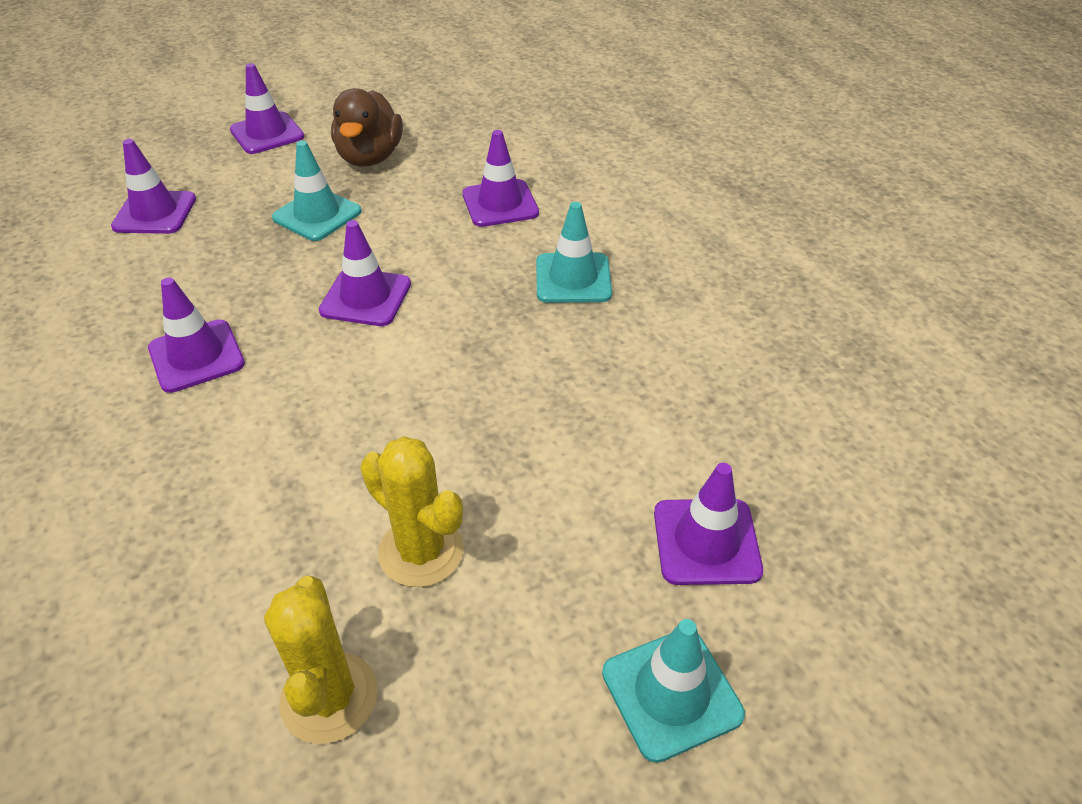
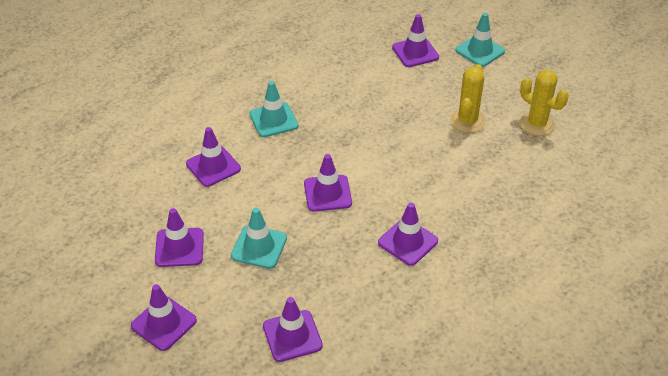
camera: 110 degrees left, 0 degrees up
yellow cactus [264,576,378,744] -> yellow cactus turned 75 degrees clockwise [520,69,569,136]
brown duck [331,88,403,167] -> purple traffic cone [155,208,204,267]

